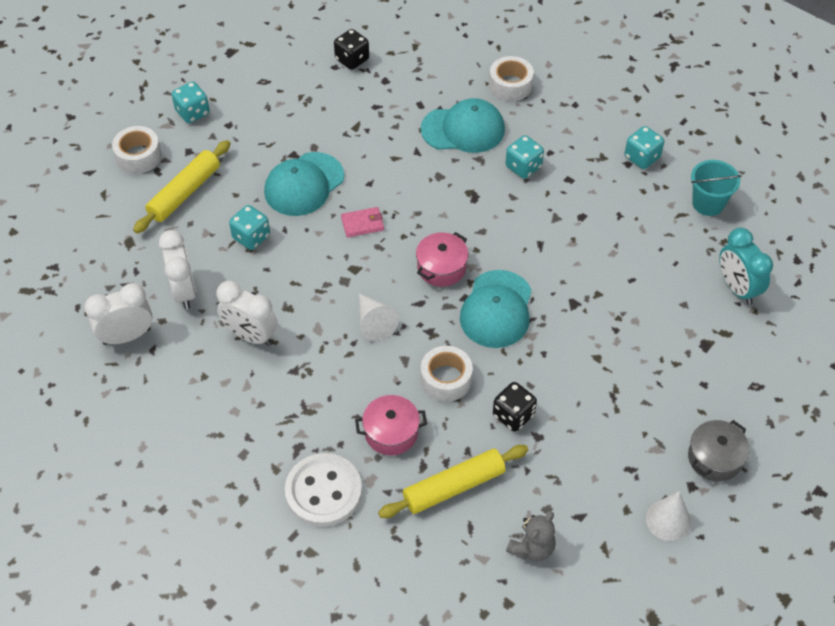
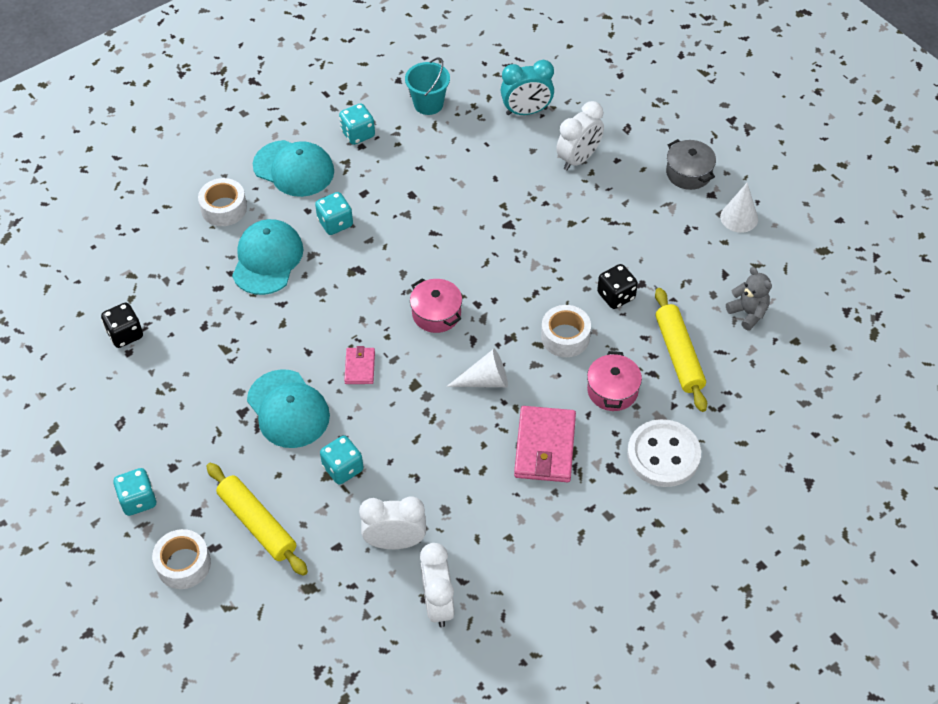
camera: 75 degrees left, 0 degrees up
white clock [216,281,277,346] -> white clock moved to [556,101,604,170]
turquoise cap [460,270,532,348] -> turquoise cap moved to [253,140,334,197]
none -> pink wallet [514,406,576,482]

